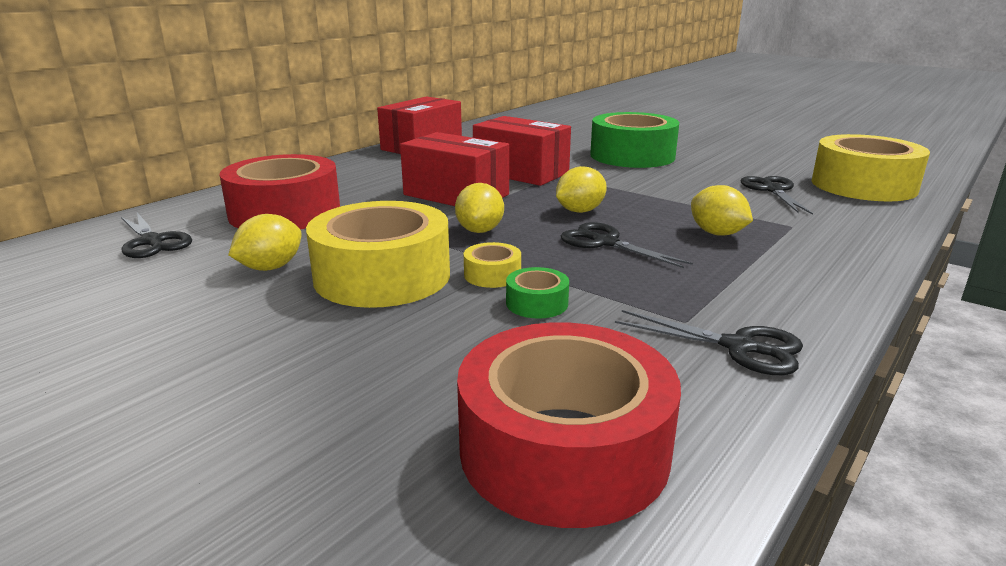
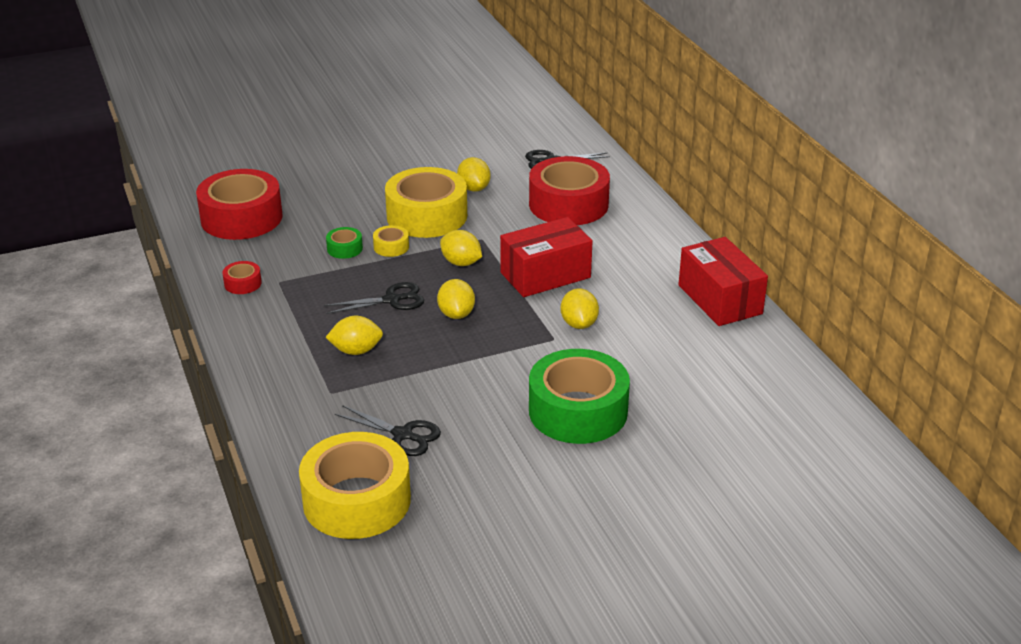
camera: 120 degrees right, 10 degrees up
red box [473,116,571,186] -> yellow lemon [561,288,599,329]
black scissors [615,310,803,375] -> red tape [222,261,262,294]

